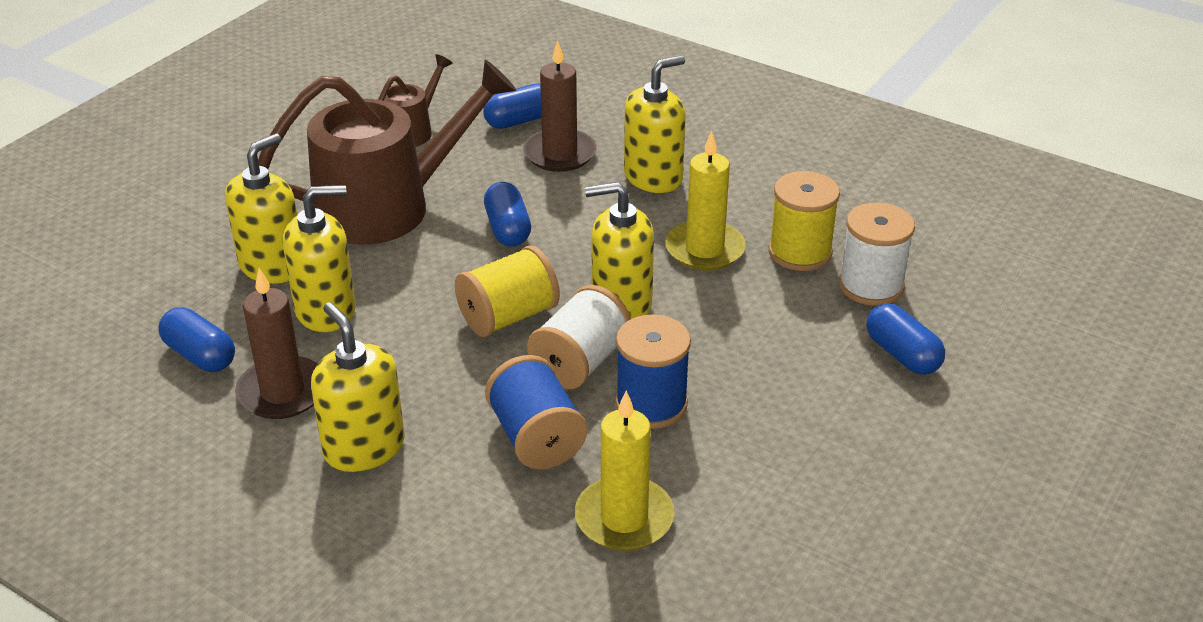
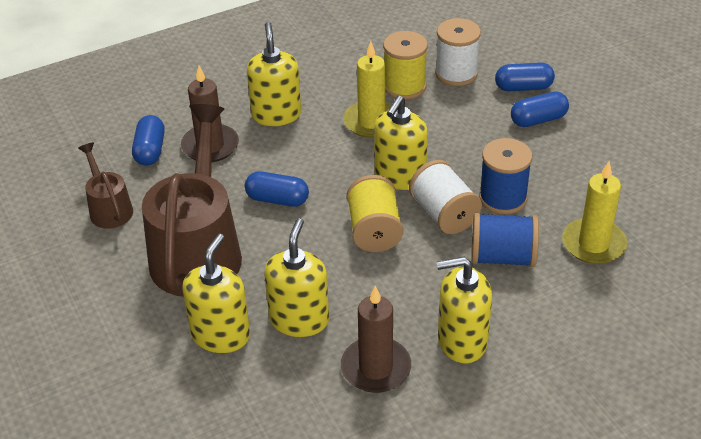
camera: 60 degrees left, 5 degrees up
blue capsule [158,307,235,372] -> blue capsule moved to [511,91,569,127]
yellow soap dispenser [225,133,297,284] -> yellow soap dispenser turned 45 degrees clockwise [183,234,250,353]

